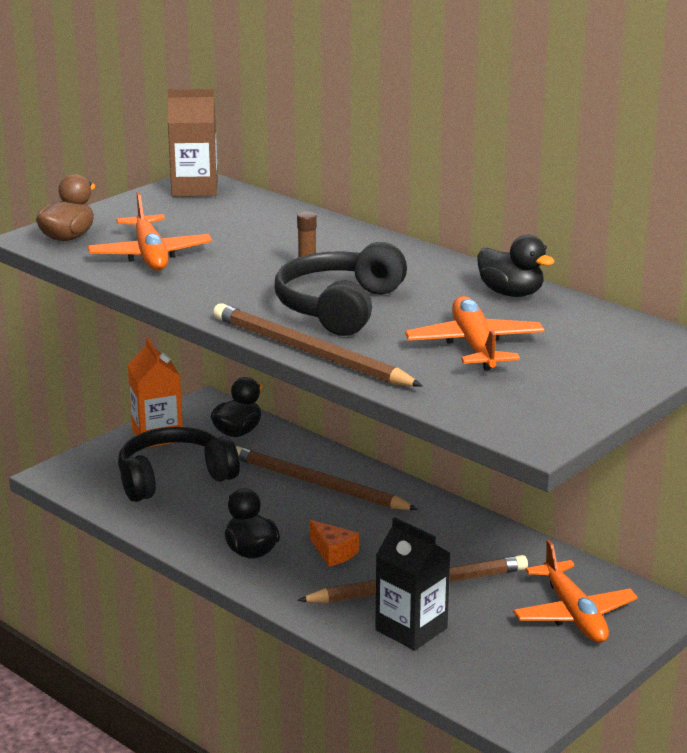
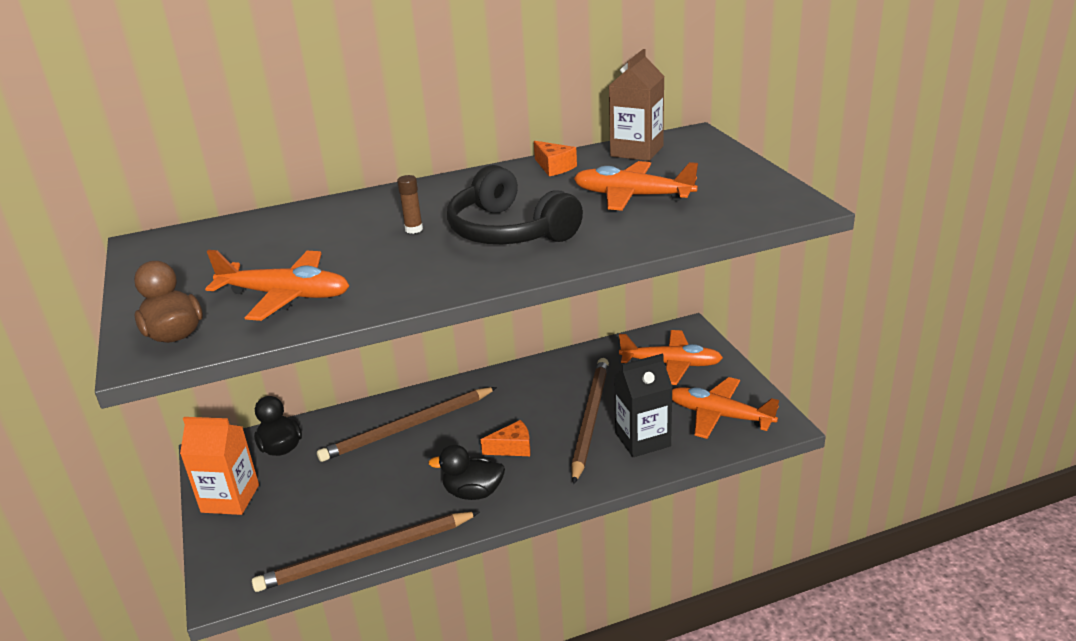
camera: 60 degrees left, 5 degrees up
black headphones [118,427,240,502] -> none
brown carton [168,89,218,197] -> brown carton moved to [609,49,664,161]
brown pencil [213,303,423,387] -> brown pencil moved to [252,512,480,592]
black duck [477,235,555,297] -> orange cheese [534,141,577,176]
none -> orange plane [672,377,779,439]

